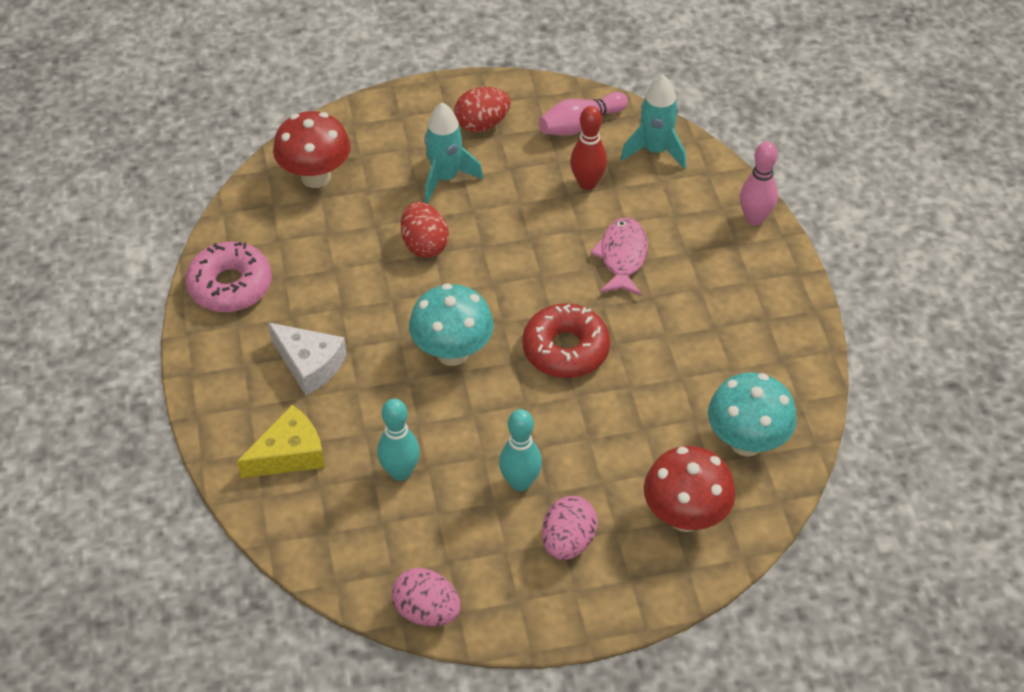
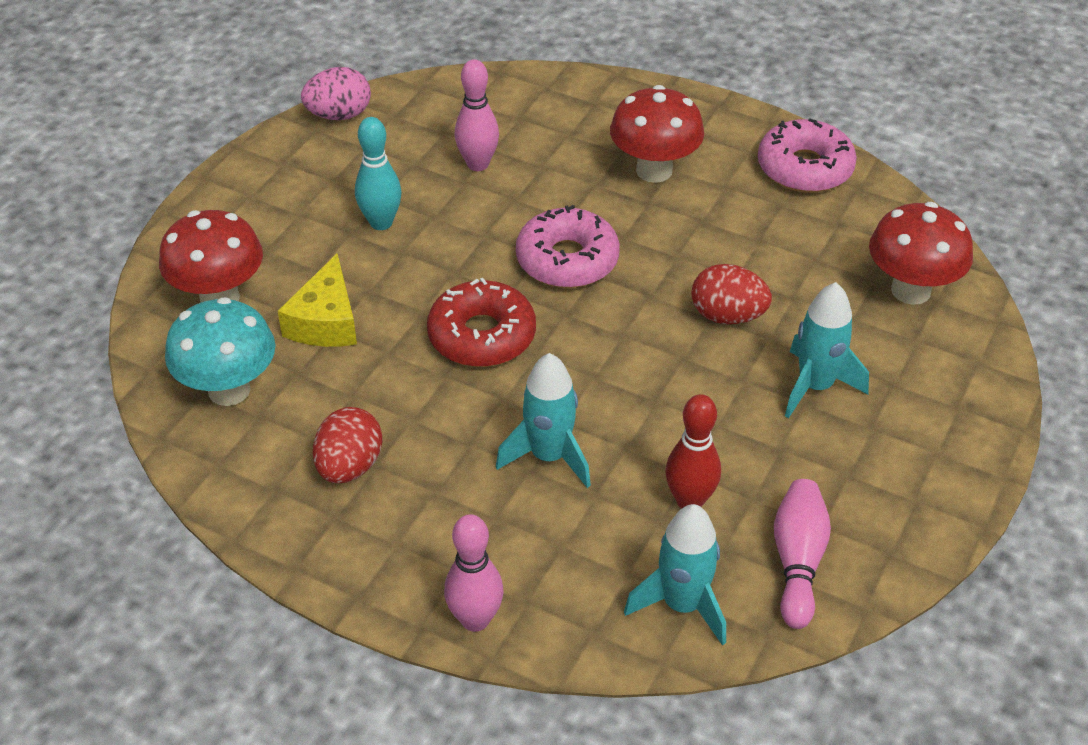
camera: 130 degrees right, 5 degrees down
yellow cheese [237,405,325,478] -> yellow cheese moved to [278,254,357,347]
white cheese [268,322,347,395] -> red mushroom [610,85,704,183]
turquoise bowling pin [377,398,420,481] -> pink bowling pin [454,59,499,171]
turquoise mushroom [409,283,494,366] -> pink donut [516,205,620,288]
red egg [454,87,510,133] -> red egg moved to [313,407,382,483]
pink egg [542,496,598,560] -> none
pink fish [590,217,648,296] -> turquoise rocket [496,353,591,488]

